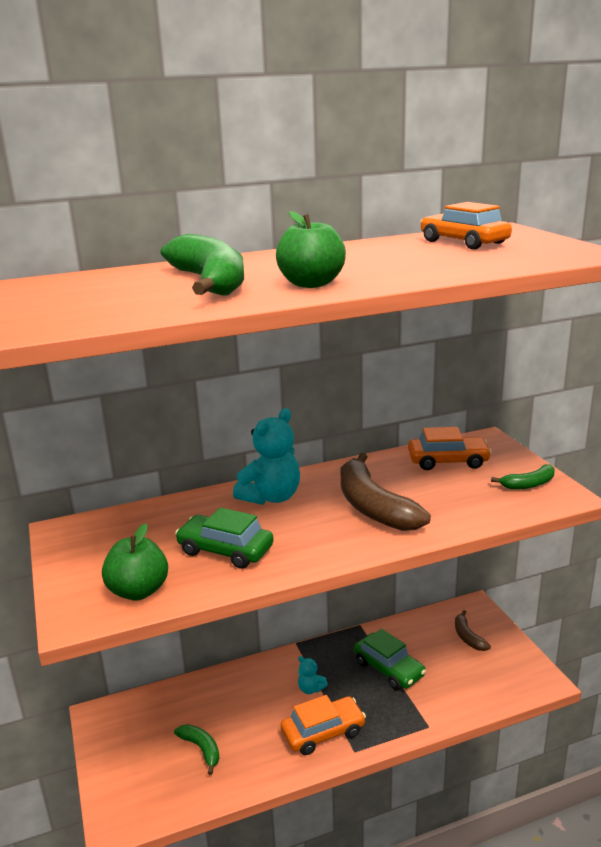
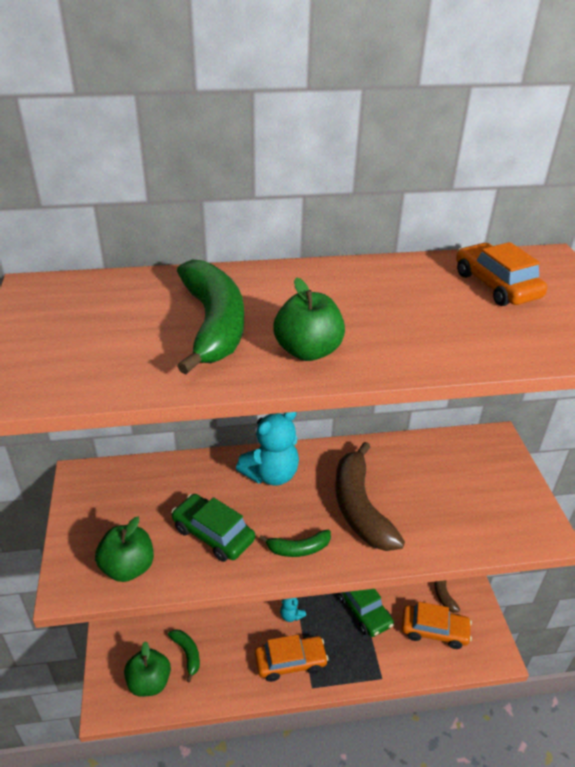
camera: 10 degrees right, 15 degrees up
orange car [408,427,492,470] -> orange car moved to [402,602,472,649]
green banana [491,464,555,490] -> green banana moved to [259,530,331,557]
none -> green apple [124,641,171,697]

